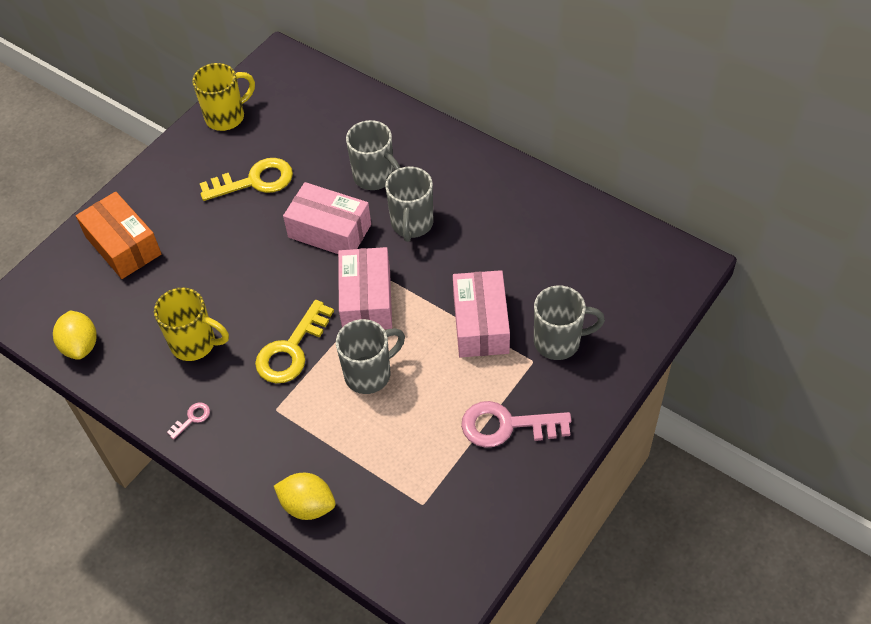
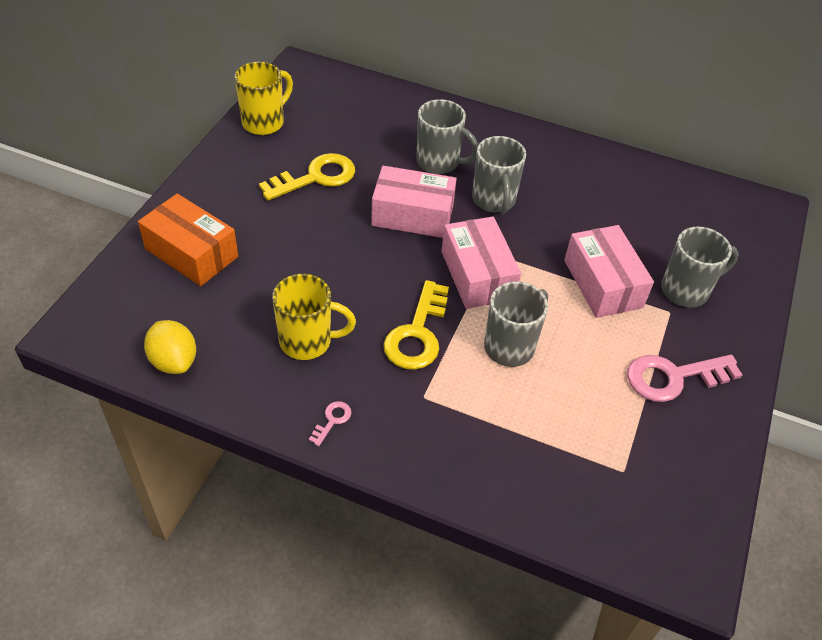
camera: 20 degrees left, 5 degrees down
yellow lemon [274,473,335,520] -> none

